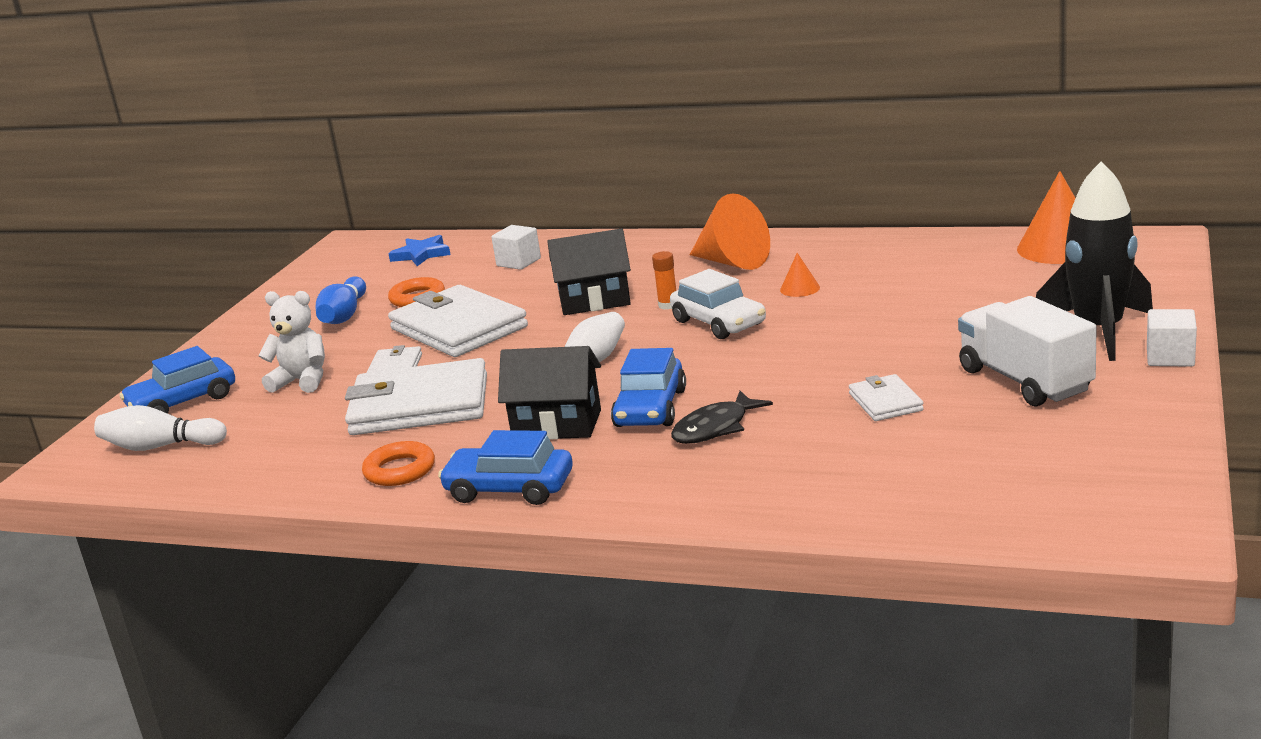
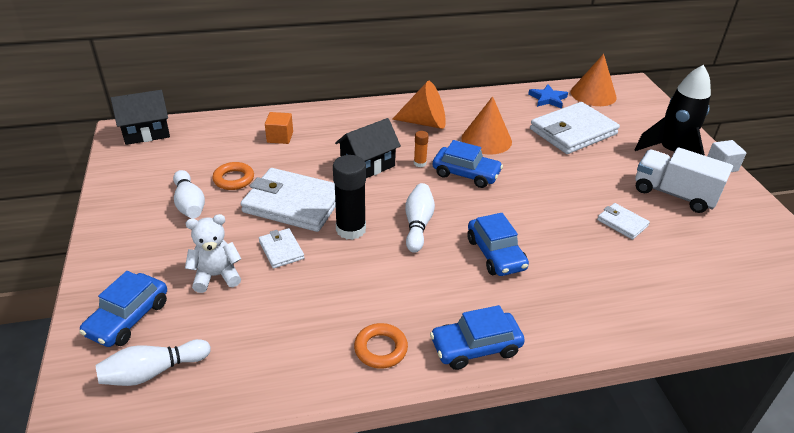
camera: 35 degrees left, 15 degrees up
blue bowling pin [316,276,366,324] -> white bowling pin [173,170,205,218]
white wallet [345,358,487,435] -> white wallet moved to [530,102,620,154]
blue star [388,235,450,266] -> blue star moved to [528,85,568,109]
white cube [492,225,541,270] -> orange cube [265,112,293,144]
black house [498,346,601,440] -> black house moved to [111,90,170,145]
white car [670,269,766,339] -> blue car [433,140,503,188]
black fish [671,391,773,444] -> none
orange cone [780,253,820,297] -> orange cone [461,96,512,154], size x2.09
none -> black glue stick [333,155,366,240]

